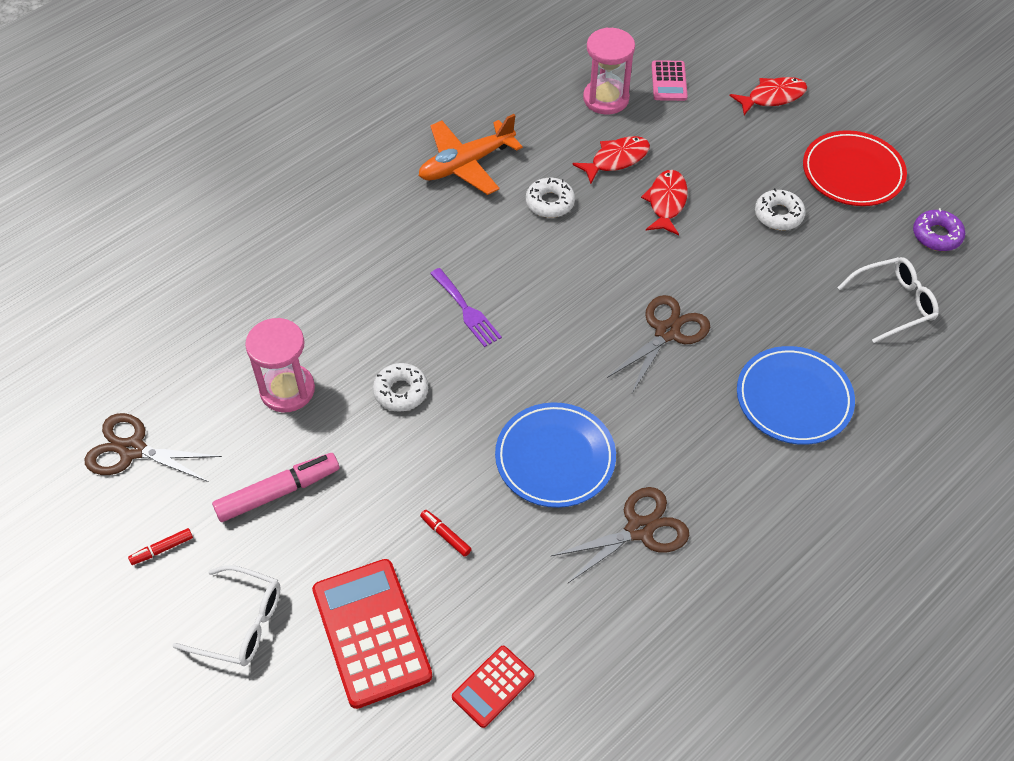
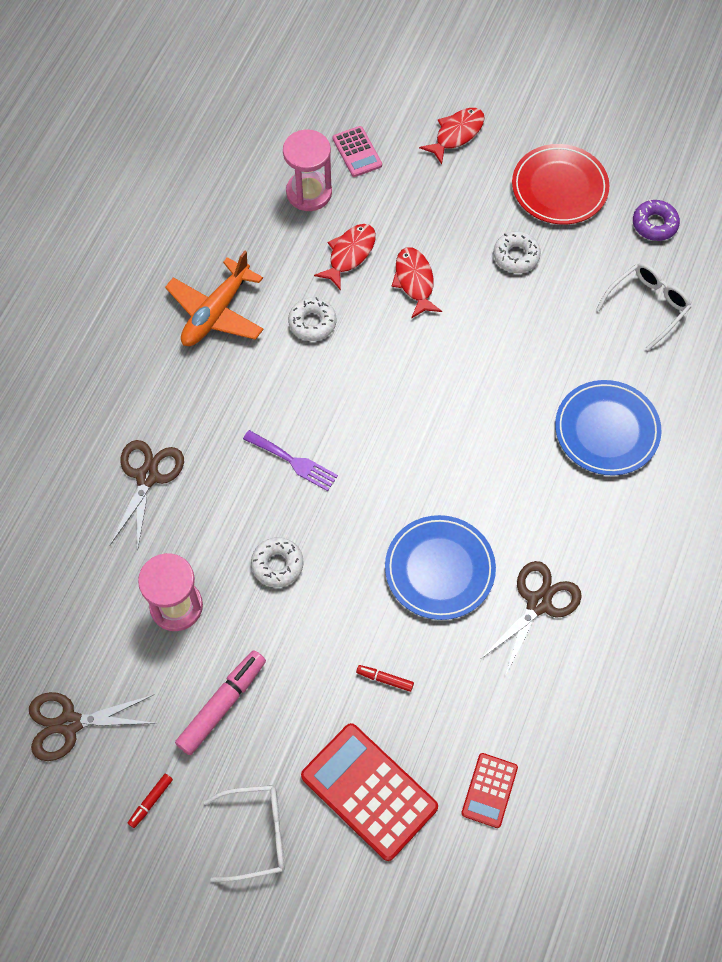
camera: 25 degrees left, 10 degrees up
brown scissors [607,295,710,393] -> brown scissors moved to [110,440,184,552]

